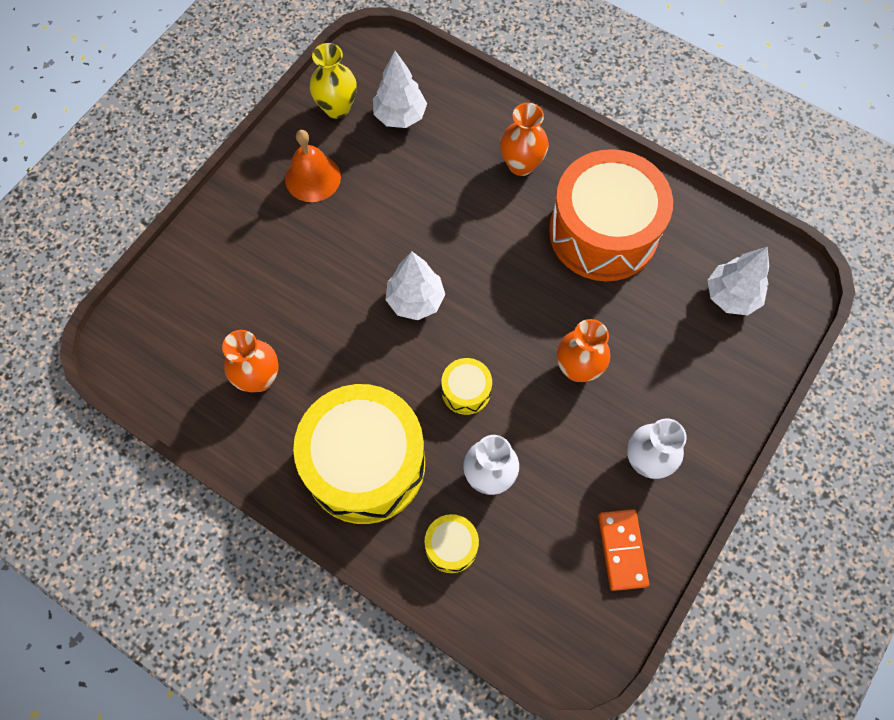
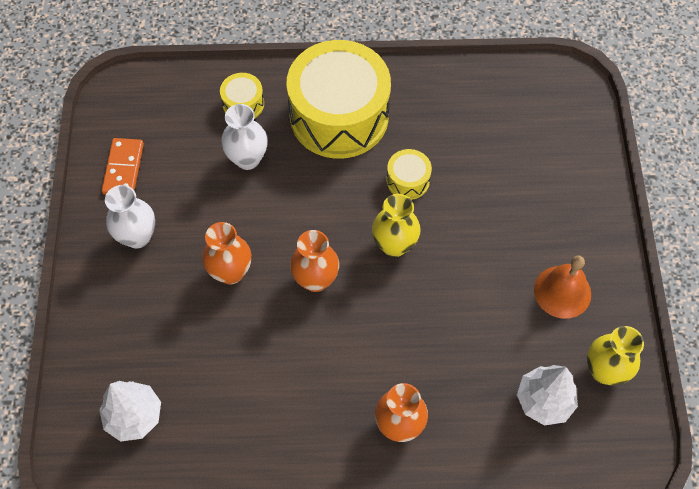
camera: 145 degrees right, 5 degrees down
orange vase [222,330,279,392] -> orange vase moved to [290,230,339,292]
white tree [385,251,445,320] -> yellow vase [372,194,421,257]
yellow drum [442,358,492,415] -> yellow drum moved to [387,149,432,200]
orange drum [549,149,673,281] -> none
orange domino [598,509,649,591] -> orange domino turned 45 degrees clockwise [101,138,144,195]

